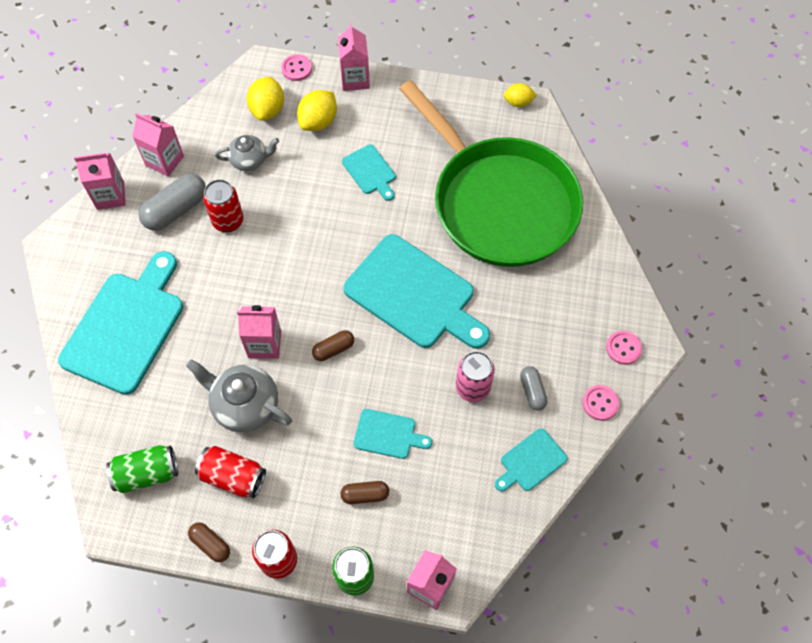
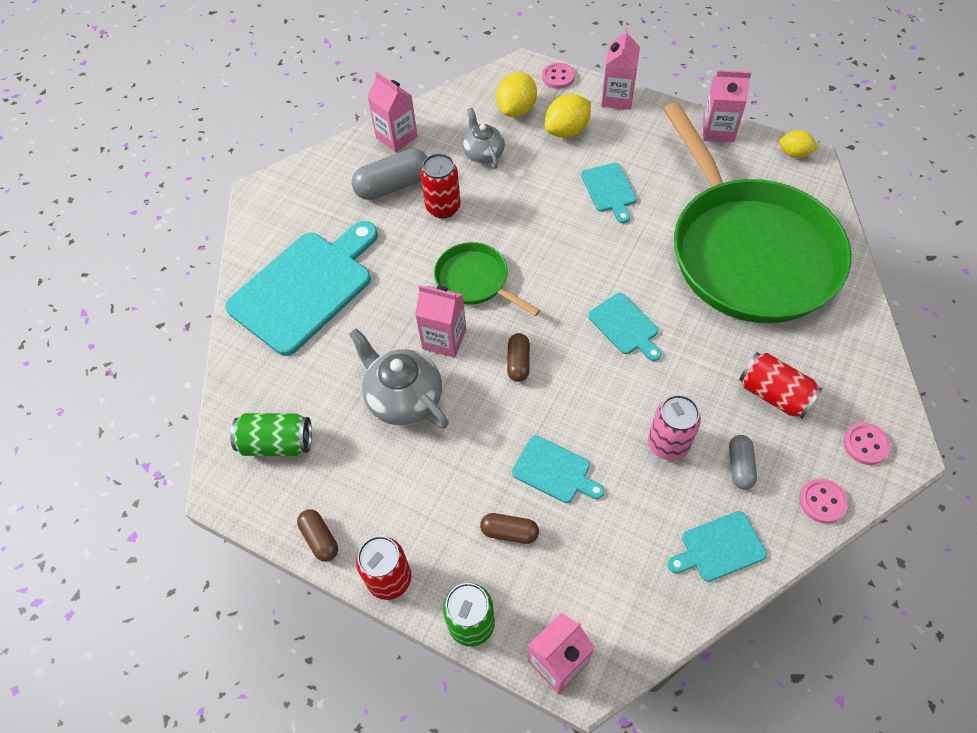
camera: 20 degrees right, 5 degrees down
pink carton [74,153,126,210] -> pink carton moved to [703,70,751,142]
red can [195,446,266,498] -> red can moved to [739,352,822,419]
grey teapot [215,135,279,171] -> grey teapot turned 120 degrees counterclockwise [463,108,505,169]
brown capsule [312,330,354,361] -> brown capsule turned 75 degrees counterclockwise [507,333,530,382]
turquoise cutting board [344,234,490,349] -> turquoise cutting board [588,293,661,361], size x0.47
none -> green pan [434,242,540,316]

